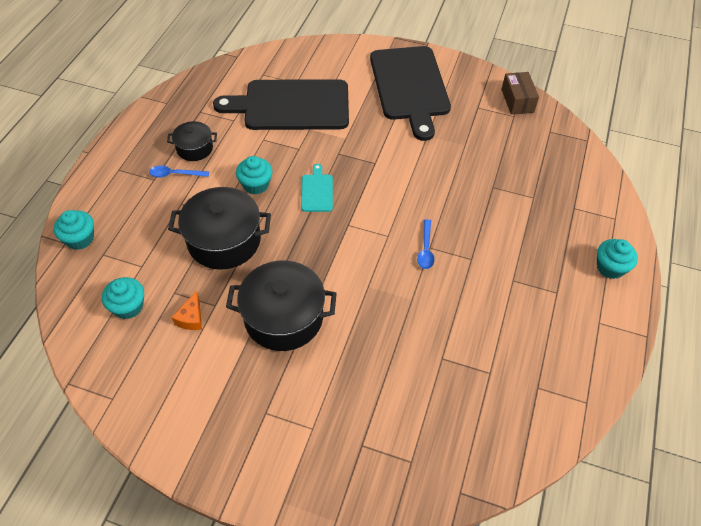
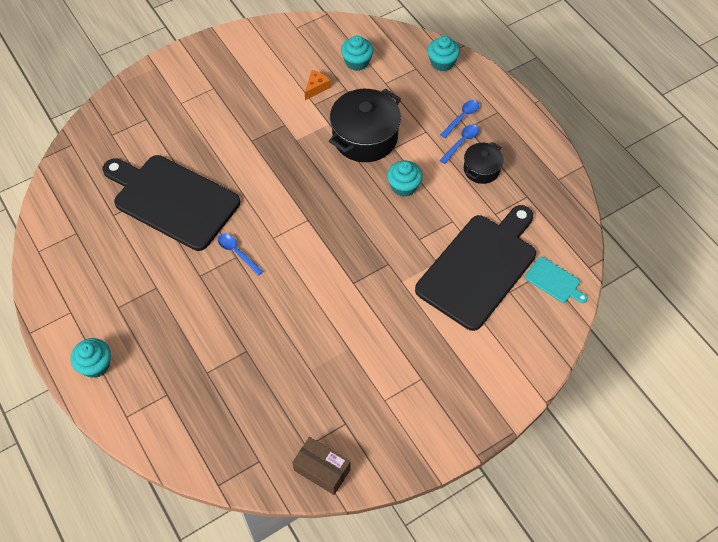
camera: 130 degrees right, 5 degrees up
orange cheese [172,291,202,330] -> orange cheese turned 75 degrees clockwise [305,70,331,100]
black pot [226,260,337,351] -> none
turquoise cutting board [301,164,333,212] -> turquoise cutting board moved to [525,257,588,303]
black cutting board [370,46,451,141] -> black cutting board moved to [102,155,240,251]
none -> blue spoon [440,100,479,138]

